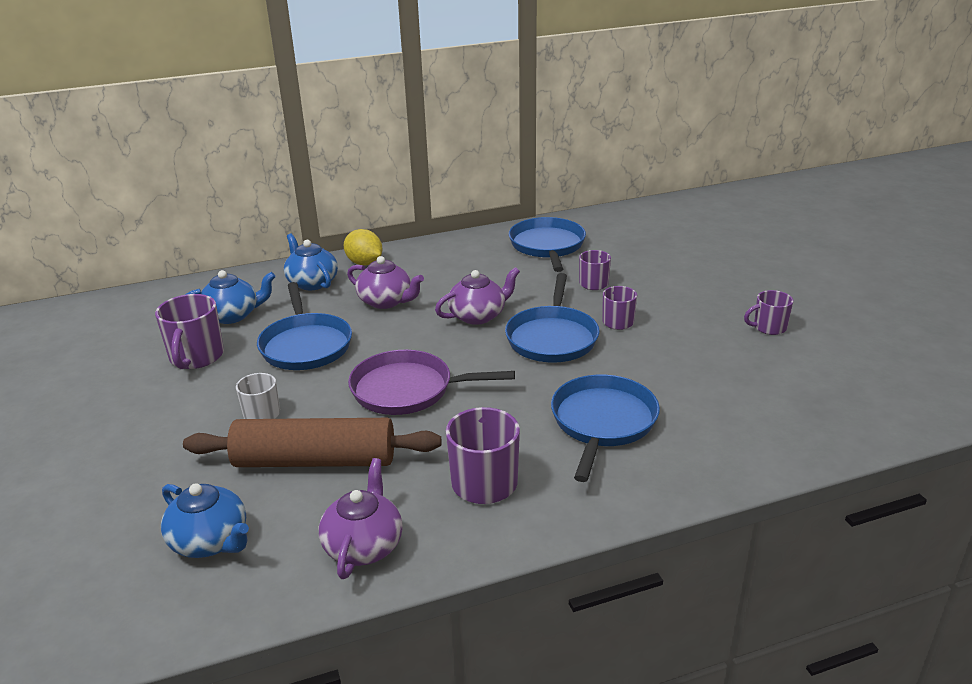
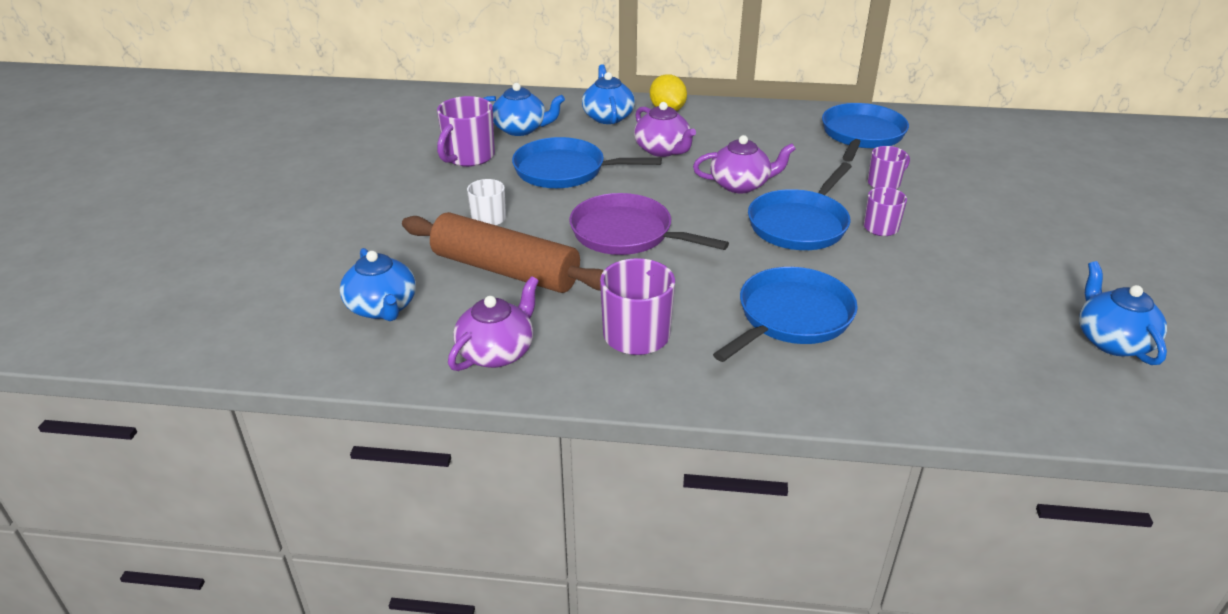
camera: 25 degrees right, 5 degrees up
blue pan [257,282,352,370] -> blue pan turned 90 degrees clockwise [512,137,662,188]
purple mug [744,290,793,335] -> none
none -> blue teapot [1079,261,1167,365]

